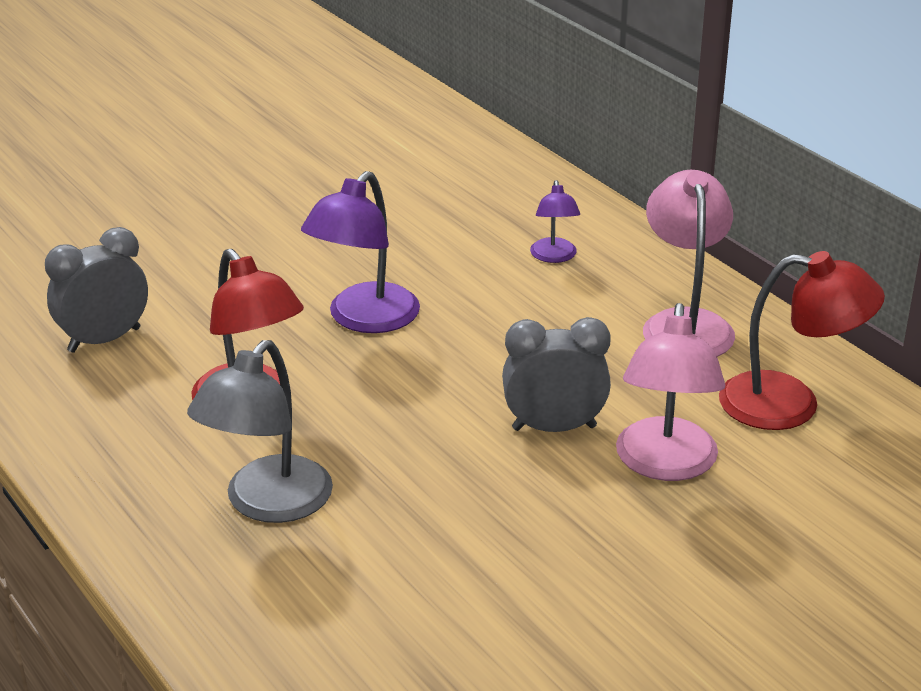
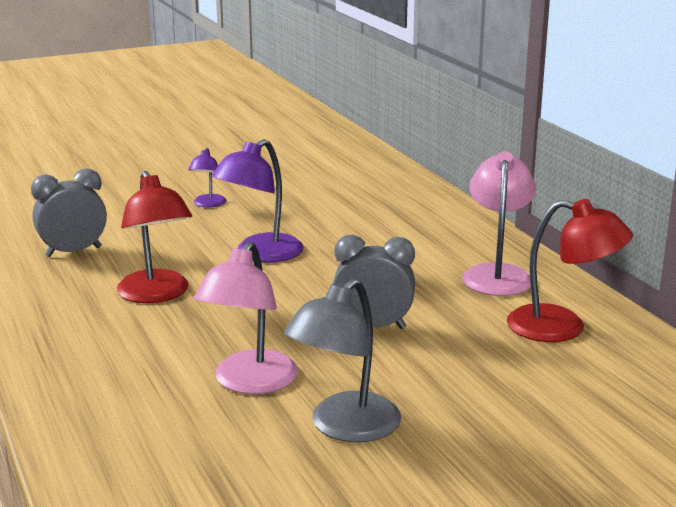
camera: 10 degrees right, 10 degrees down
grey lamp [187,340,333,523] -> grey lamp moved to [283,279,401,442]
purple lamp [530,180,580,263] -> purple lamp moved to [188,148,226,207]
pink lamp [616,303,725,481] -> pink lamp moved to [194,242,298,394]

